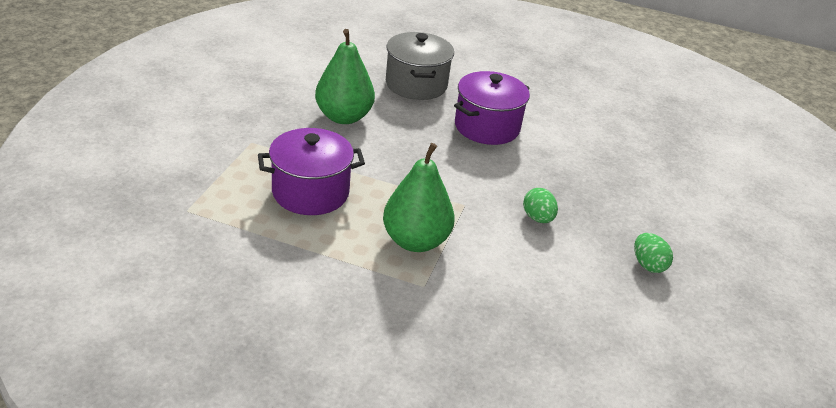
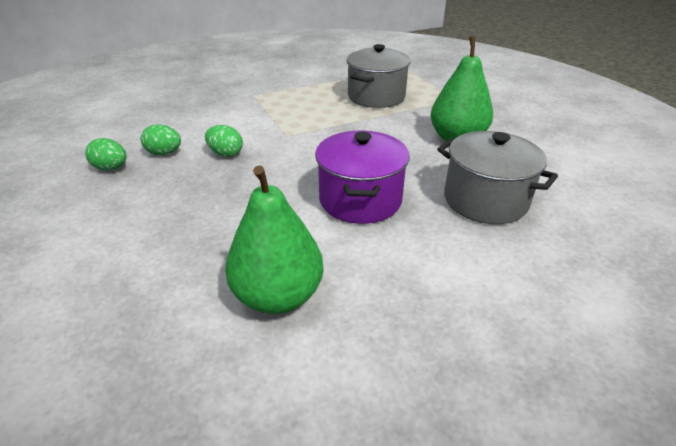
camera: 140 degrees right, 0 degrees up
purple pot [258,128,365,215] -> grey pot [346,44,411,108]
green pear [383,143,455,252] -> green pear moved to [225,165,324,314]
none -> green egg [141,124,181,155]

